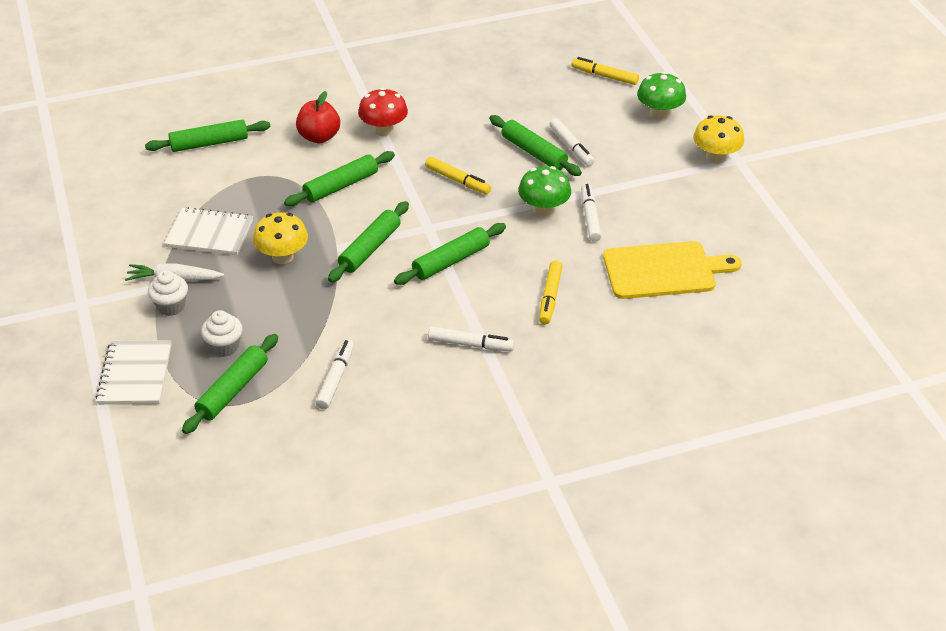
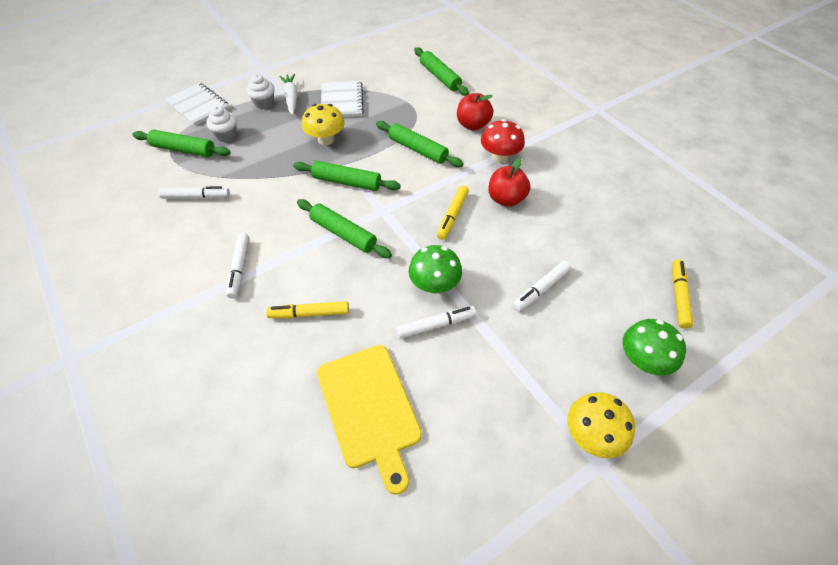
camera: 75 degrees right, 10 degrees up
white notebook [96,340,172,405] -> white notebook turned 60 degrees clockwise [164,83,230,126]
green rolling pin [489,115,582,176] -> none
none -> red apple [488,158,530,207]

